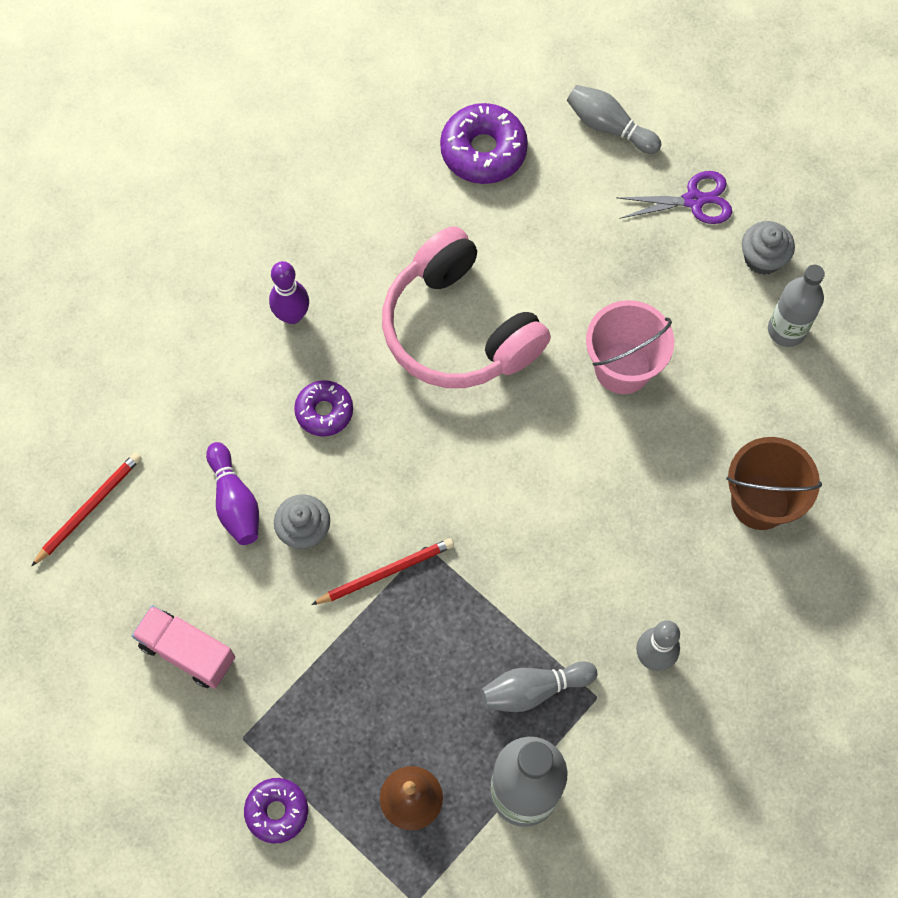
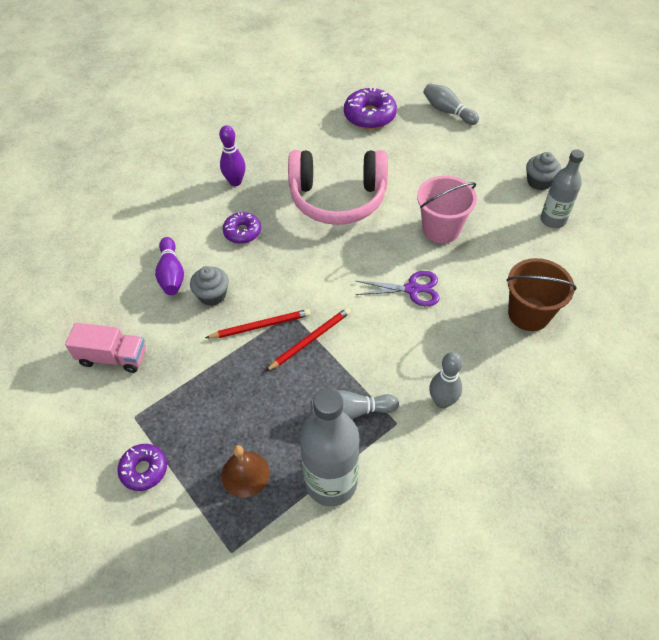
camera: 10 degrees right, 15 degrees down
red pencil [31,452,141,567] -> red pencil moved to [265,308,351,372]
pink truck [132,605,235,689] -> pink truck turned 150 degrees clockwise [65,323,146,373]
pink headphones [382,226,551,388] -> pink headphones turned 60 degrees counterclockwise [288,150,388,225]
purple scissors [616,171,732,224] -> purple scissors moved to [355,271,440,306]

